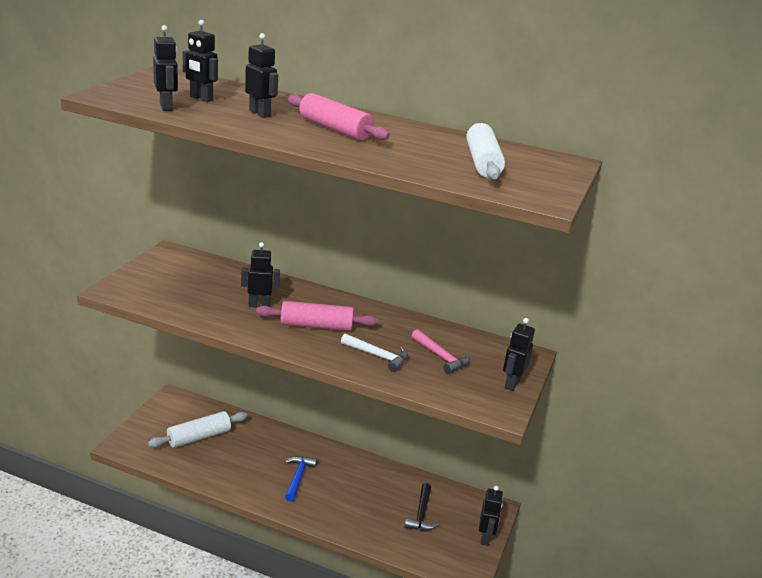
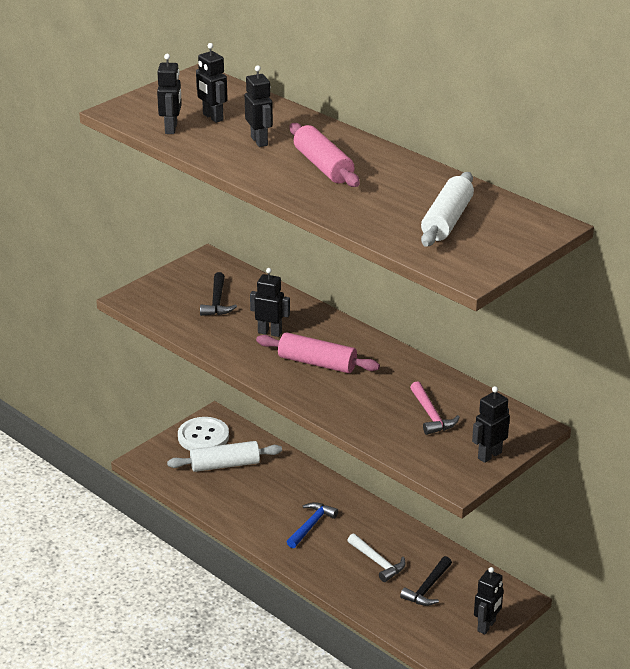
camera: 25 degrees right, 5 degrees up
white hammer [341,334,408,372] -> white hammer moved to [347,534,406,582]
none -> white button [178,417,229,451]
none -> black hammer [200,272,237,316]

